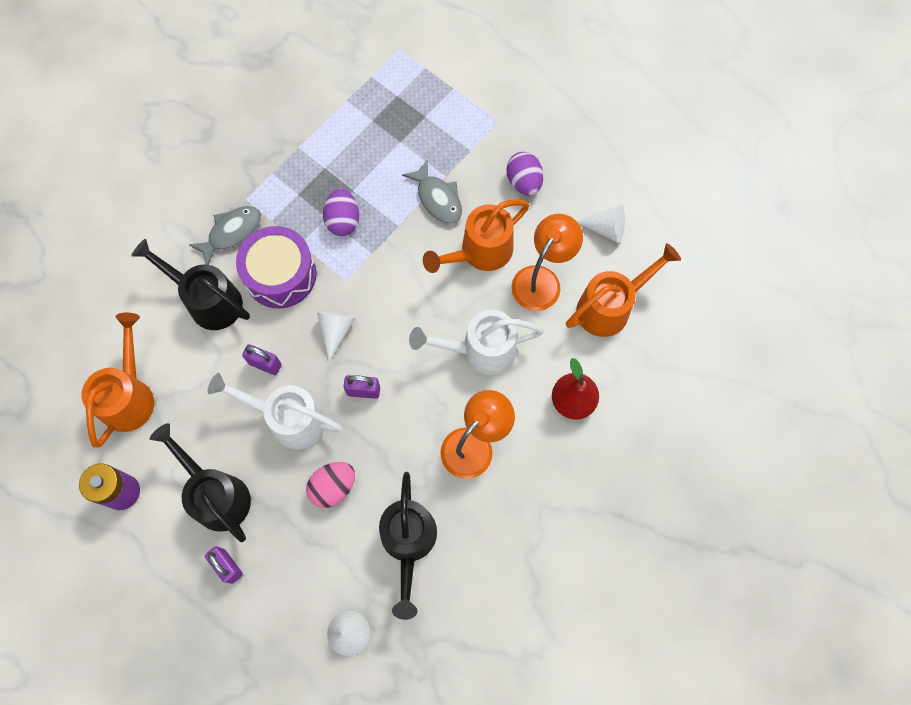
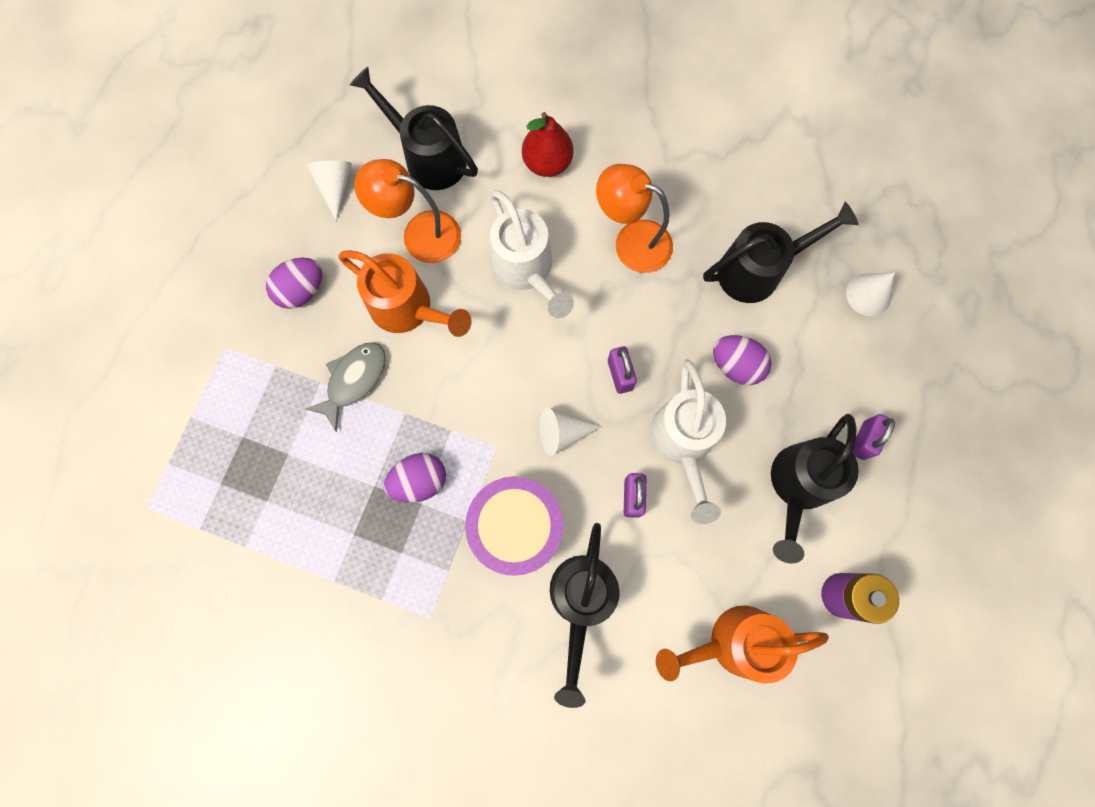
camera: 110 degrees left, 5 degrees up
grey fish [189,206,261,265] -> none
pink egg [306,462,355,508] -> purple egg [713,335,772,385]
orange watering can [566,243,681,337] -> black watering can [350,67,478,190]

